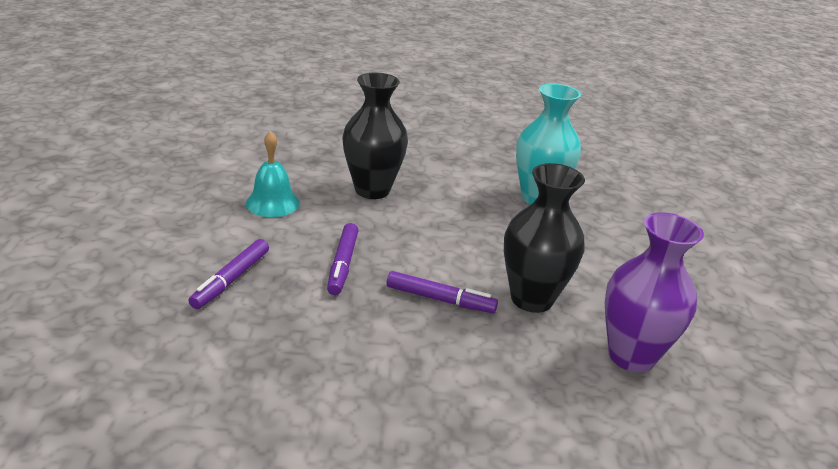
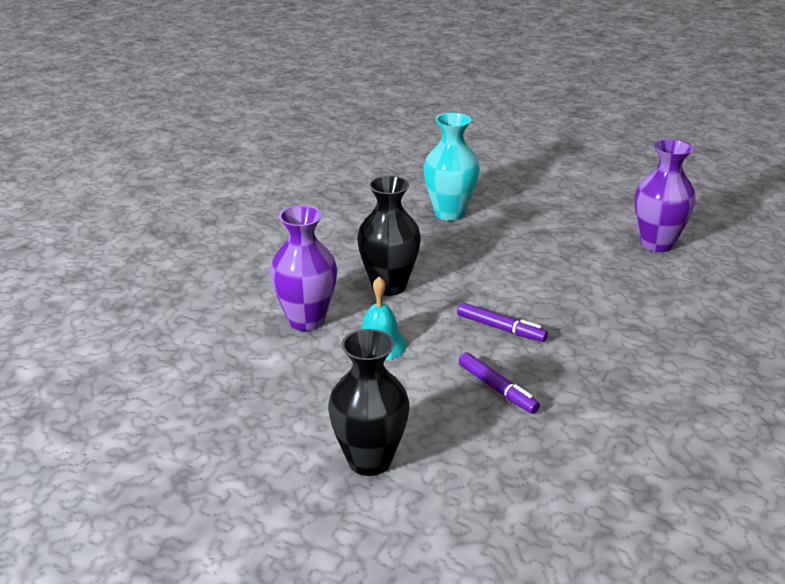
camera: 60 degrees left, 0 degrees up
purple marker [387,271,498,313] -> none
black vase [504,163,585,313] -> black vase moved to [328,329,410,476]
none -> purple vase [270,205,337,331]

